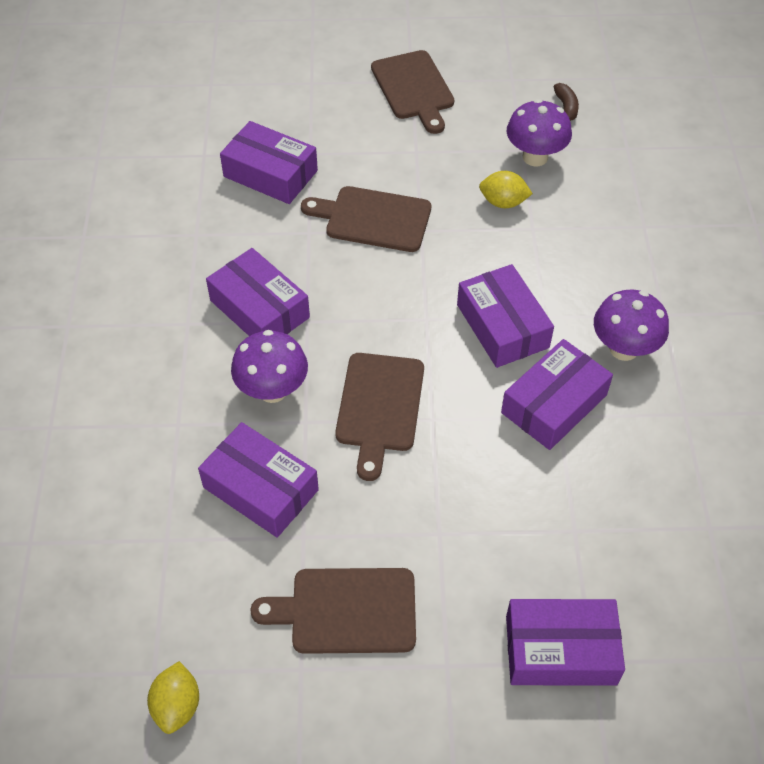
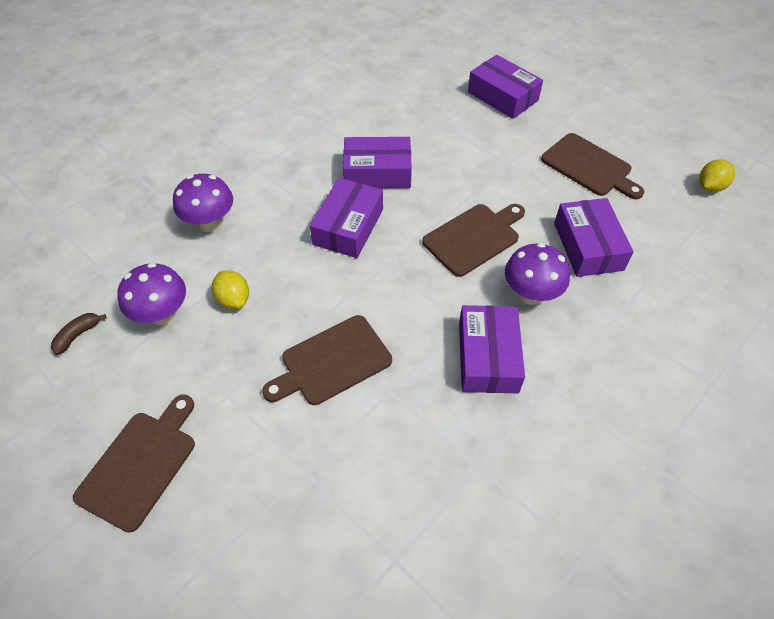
camera: 135 degrees left, 0 degrees up
purple box [220,121,318,204] -> none
brown cutting board [301,186,431,252] -> brown cutting board turned 90 degrees clockwise [262,315,392,405]
purple mushroom [594,289,669,361] -> purple mushroom moved to [173,174,233,232]

